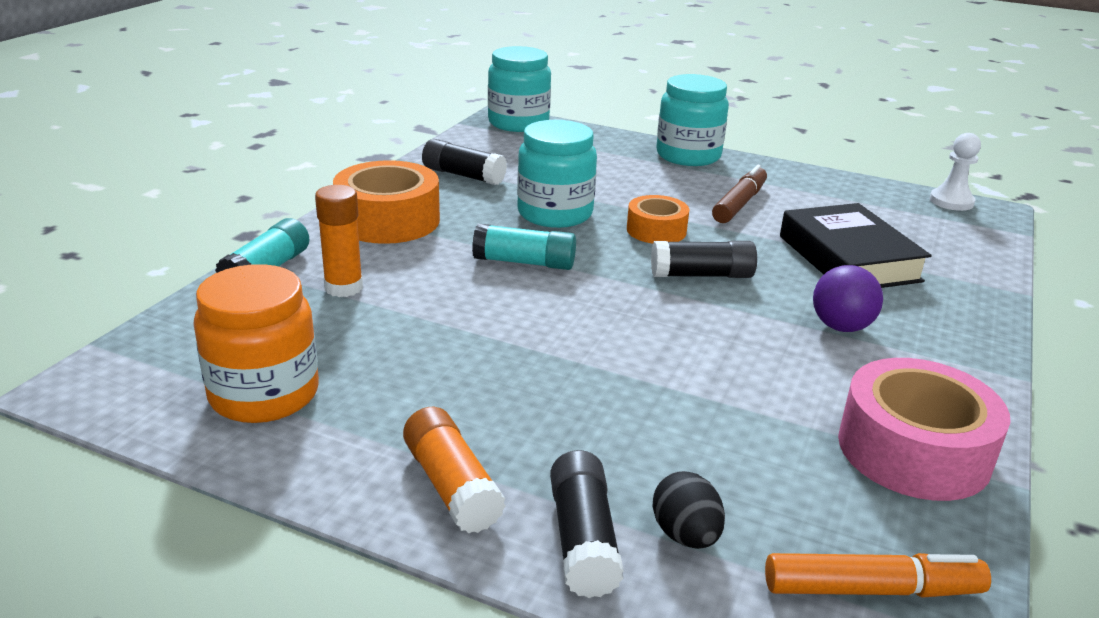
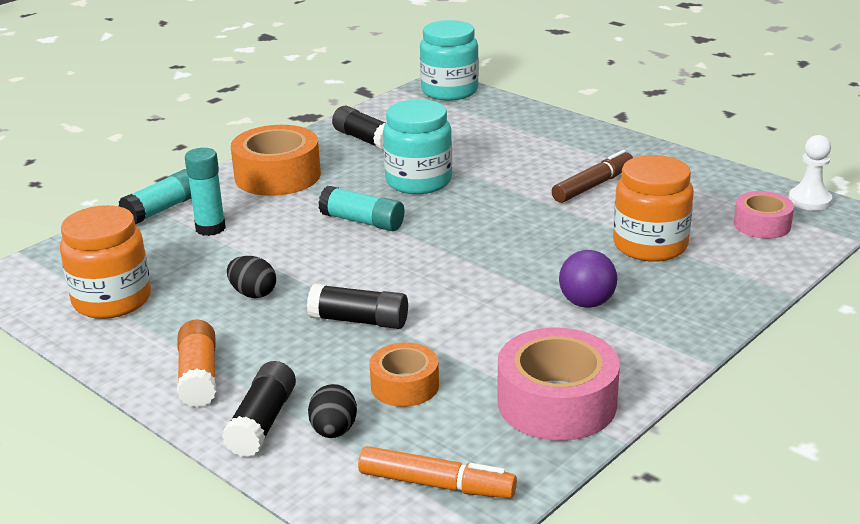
camera: 20 degrees right, 0 degrees up
orange glue stick [315,185,363,297] -> turquoise glue stick [185,148,226,236]
orange tape [627,195,690,244] -> orange tape moved to [369,342,439,407]
black glue stick [651,241,757,278] -> black glue stick moved to [307,284,408,329]
turquoise jar [656,74,729,166] -> none
black book [780,203,932,288] -> orange jar [613,155,694,262]
none -> black egg [227,256,276,298]
none -> pink tape [734,191,794,239]

